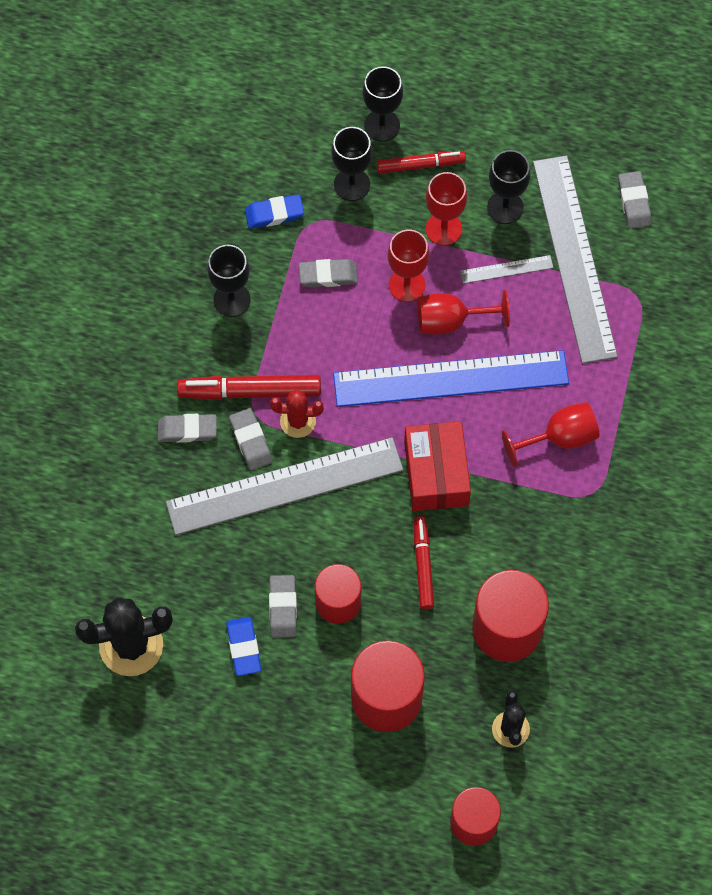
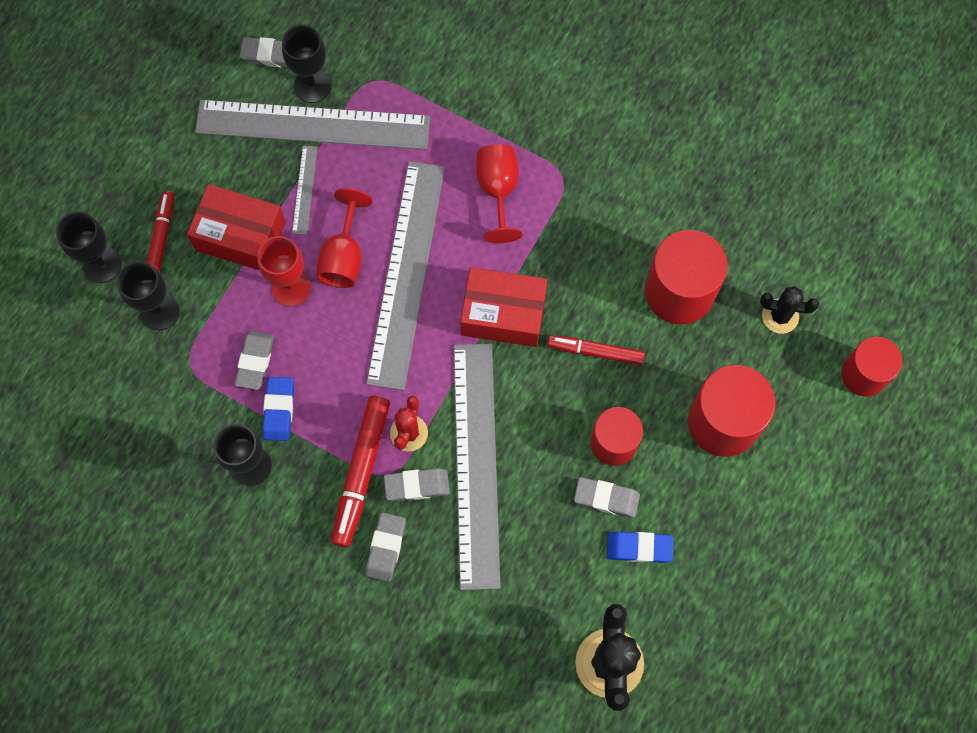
camera: 75 degrees left, 5 degrees up
blue eraser [245,194,304,229] -> blue eraser moved to [262,377,294,441]
blue ruler [333,350,569,407] -> grey ruler [366,161,445,391]
red goblet [426,172,467,246] -> red box [187,184,286,270]
black goblet [487,150,530,224] -> black goblet moved to [282,25,331,103]

